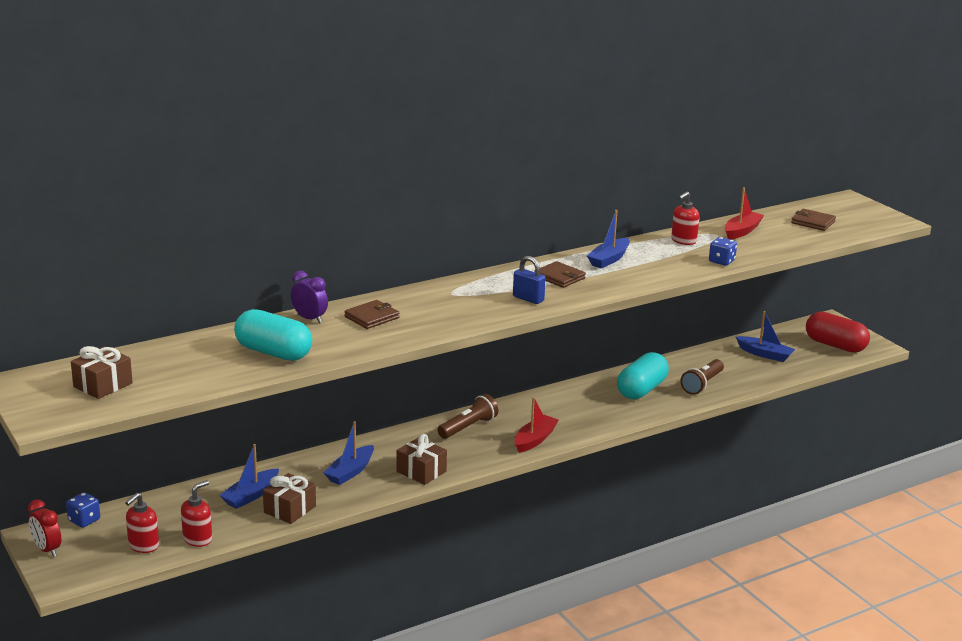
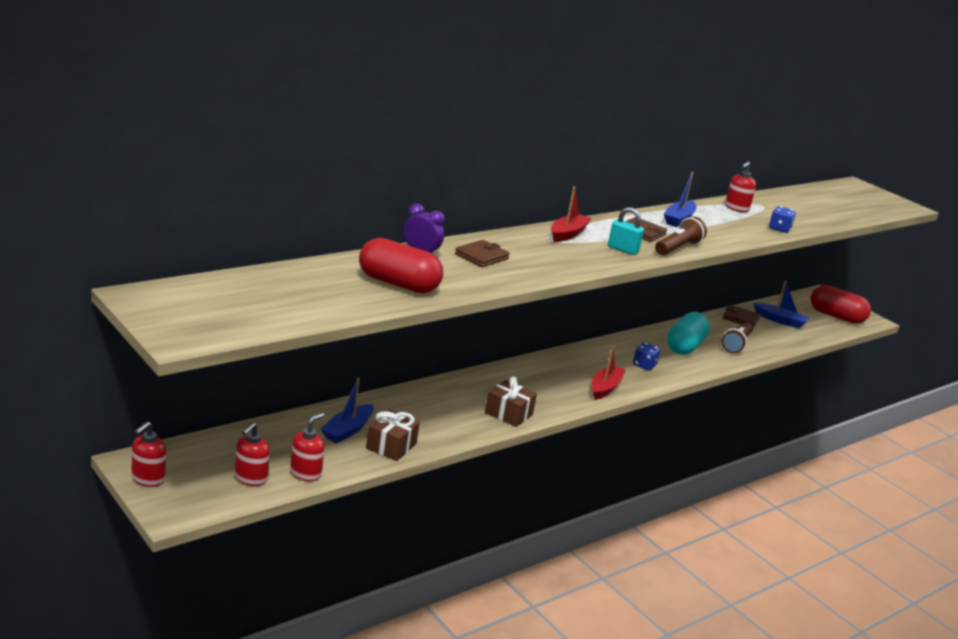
camera: 10 degrees left, 0 degrees up
red clock [28,499,61,557] -> red soap dispenser [131,421,166,487]
blue dice [66,492,100,528] -> blue dice moved to [633,342,661,370]
brown gift [71,346,133,399] -> none
turquoise capsule [234,309,312,361] -> red capsule [359,238,443,293]
blue boat [323,421,374,485] -> none
brown flashlight [438,394,498,439] -> brown flashlight moved to [655,217,707,255]
blue padlock [513,256,546,304] -> turquoise padlock [608,207,644,255]
red boat [725,188,764,239] -> red boat moved to [551,186,592,242]
brown wallet [791,209,836,231] -> brown wallet moved to [723,305,760,328]

